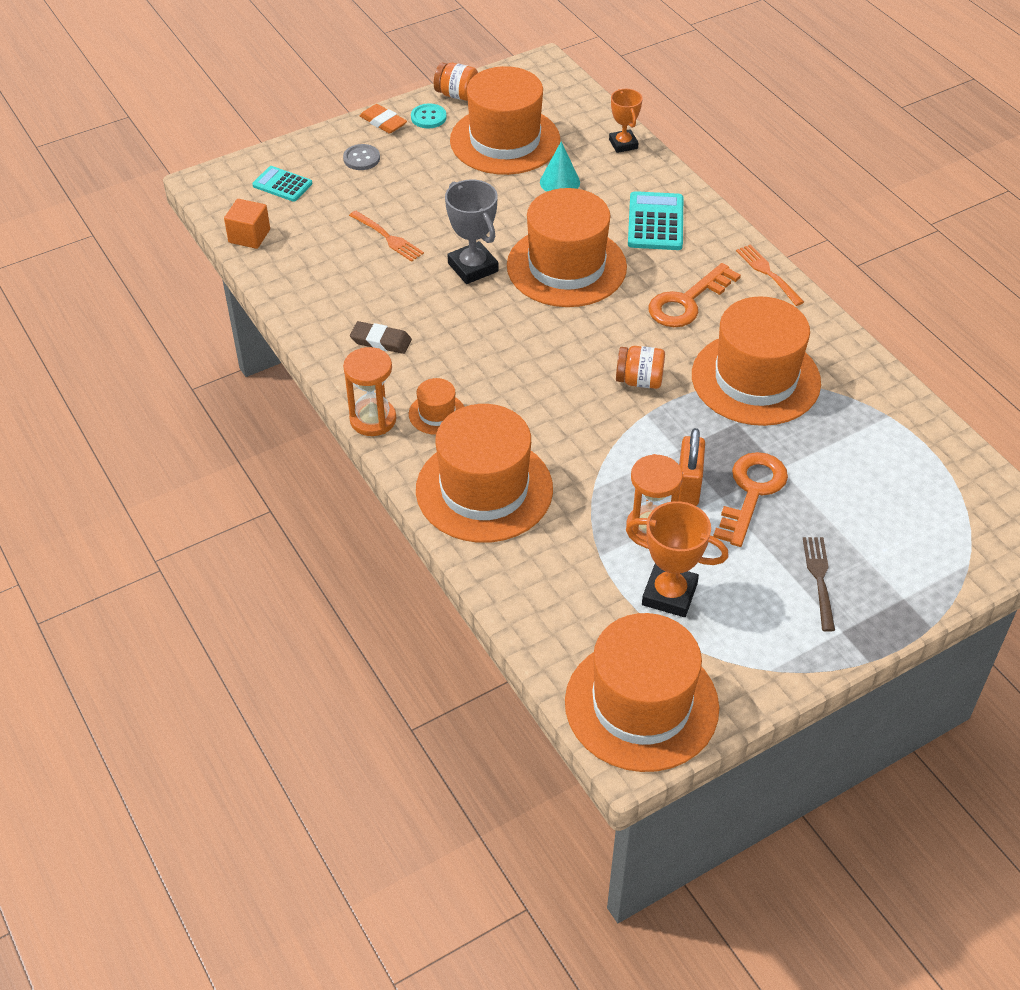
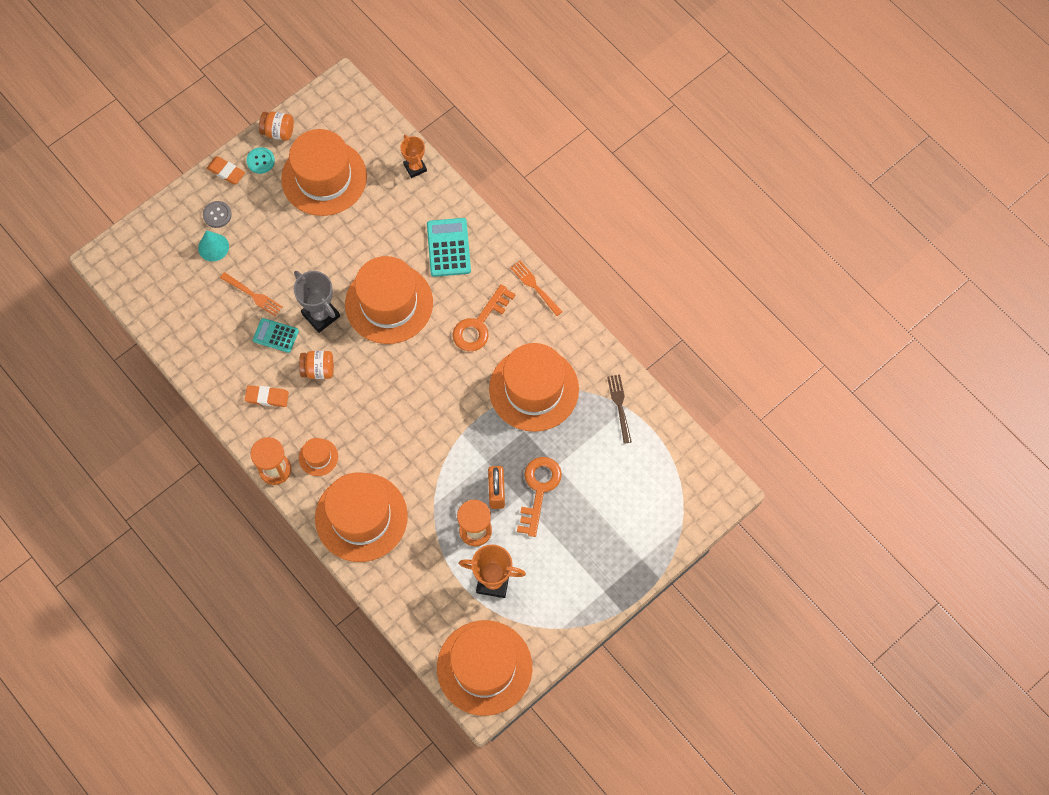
camera: 10 degrees left, 20 degrees up
orange cube [224,199,270,249] -> none
turquoise calculator [252,166,312,202] -> turquoise calculator moved to [253,318,299,353]
brown eraser [350,321,412,354] -> orange eraser [245,385,289,407]
turquoise cone [540,141,580,192] -> turquoise cone moved to [198,230,229,261]
orange jar [616,346,665,389] -> orange jar moved to [299,351,334,379]
brown fork [803,537,835,632] -> brown fork moved to [607,374,632,444]

